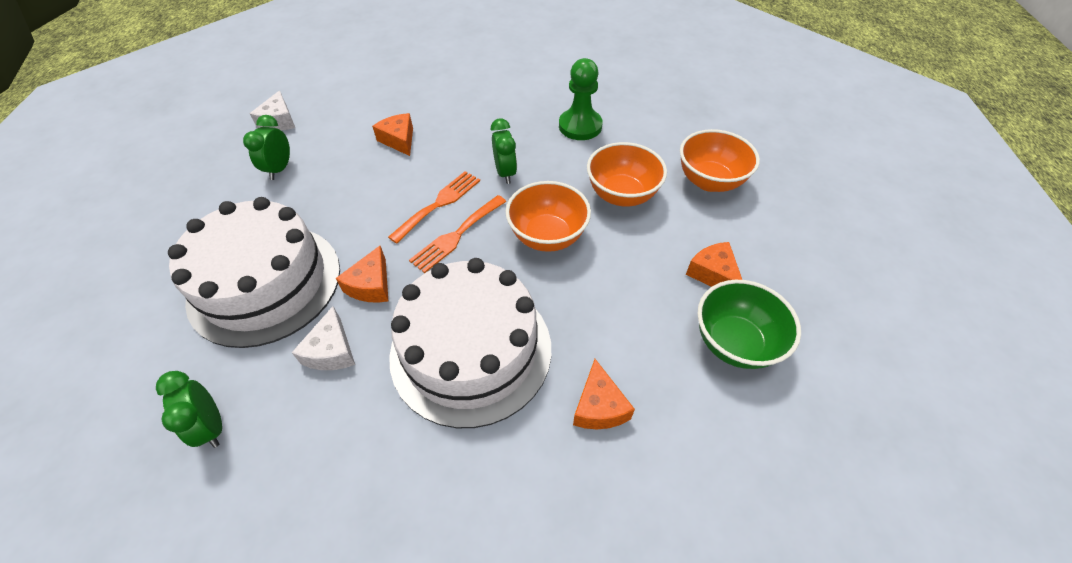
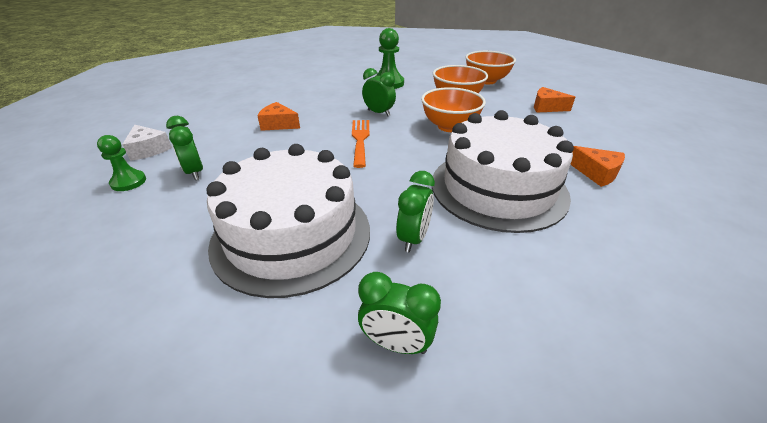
camera: 40 degrees left, 15 degrees down
white cheese [292,306,355,370] -> green clock [396,171,435,252]
orange cheese [336,246,388,303] -> none
orange fork [409,195,506,273] -> none
green bowl [697,280,801,369] -> none
none -> green pawn [97,135,146,191]

